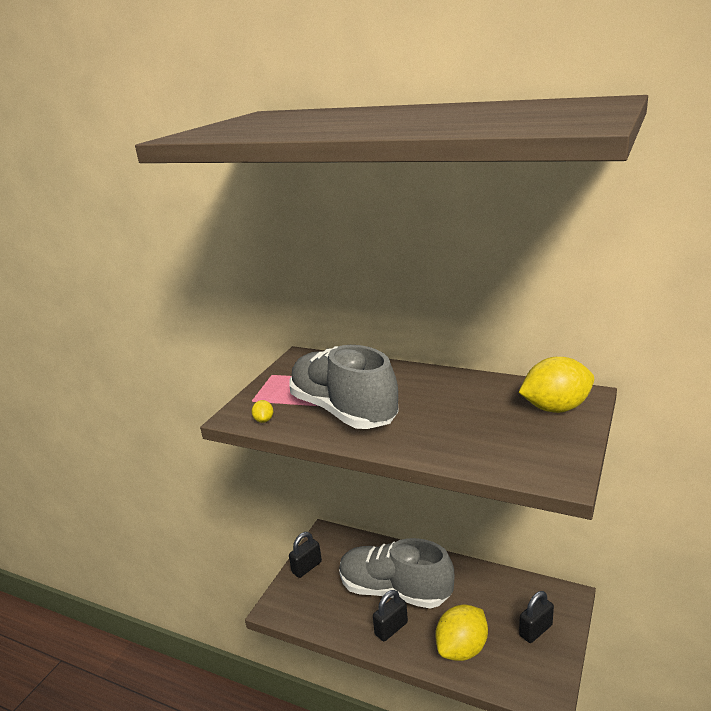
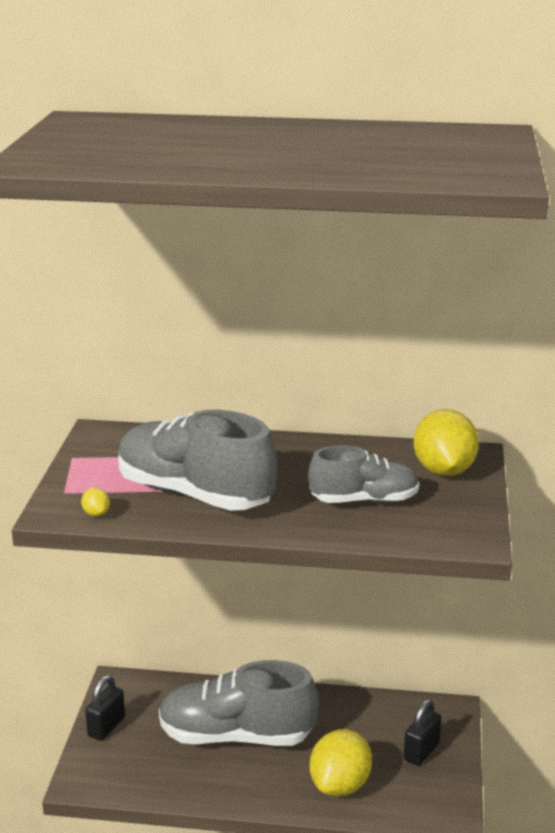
camera: 20 degrees left, 0 degrees up
black padlock [373,590,408,641] -> none
yellow lemon [519,357,594,413] -> yellow lemon turned 60 degrees counterclockwise [414,409,479,476]
none -> grey shoe [308,446,419,503]

